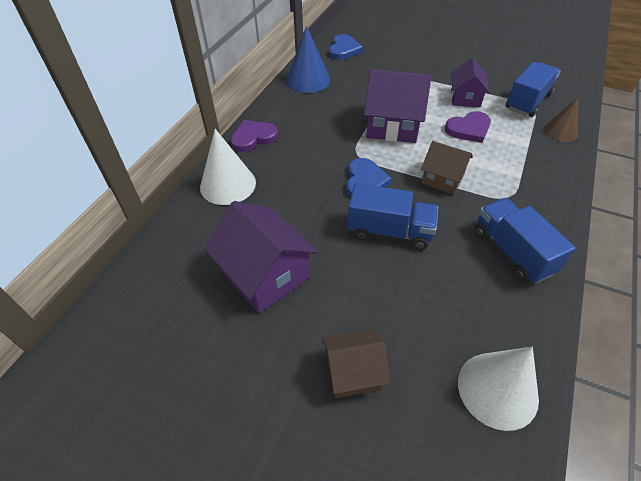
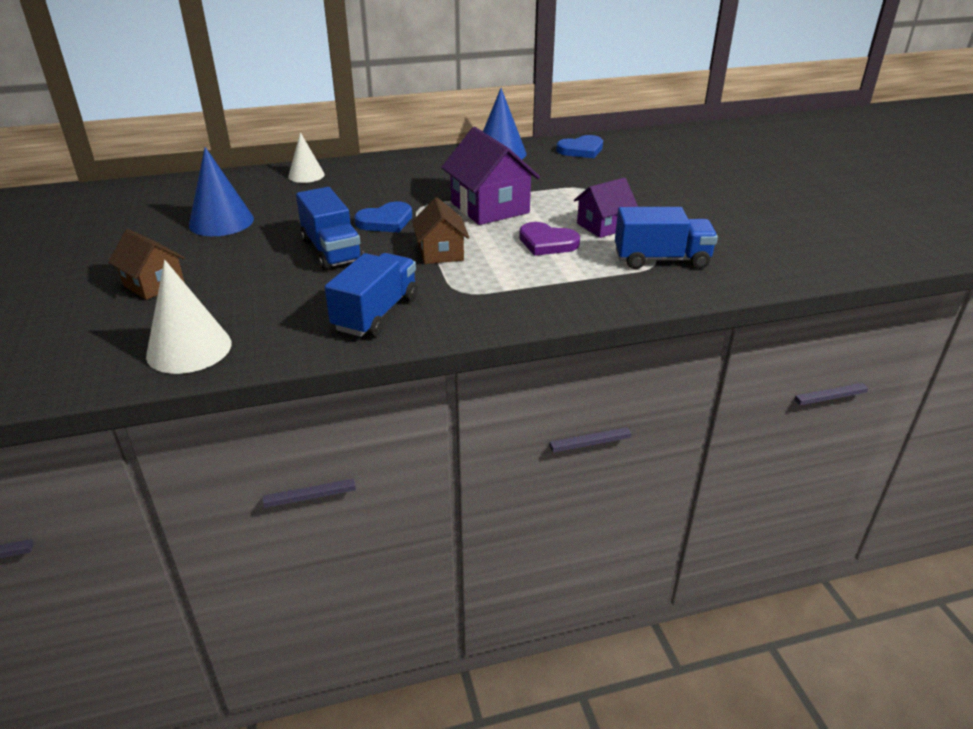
camera: 50 degrees right, 15 degrees down
white cone [200,129,256,205] -> white cone [288,132,325,183], size x0.64
purple house [204,201,318,313] -> blue cone [189,147,254,236]
purple heart [231,120,278,152] -> none
brown cone [544,98,578,142] -> none

